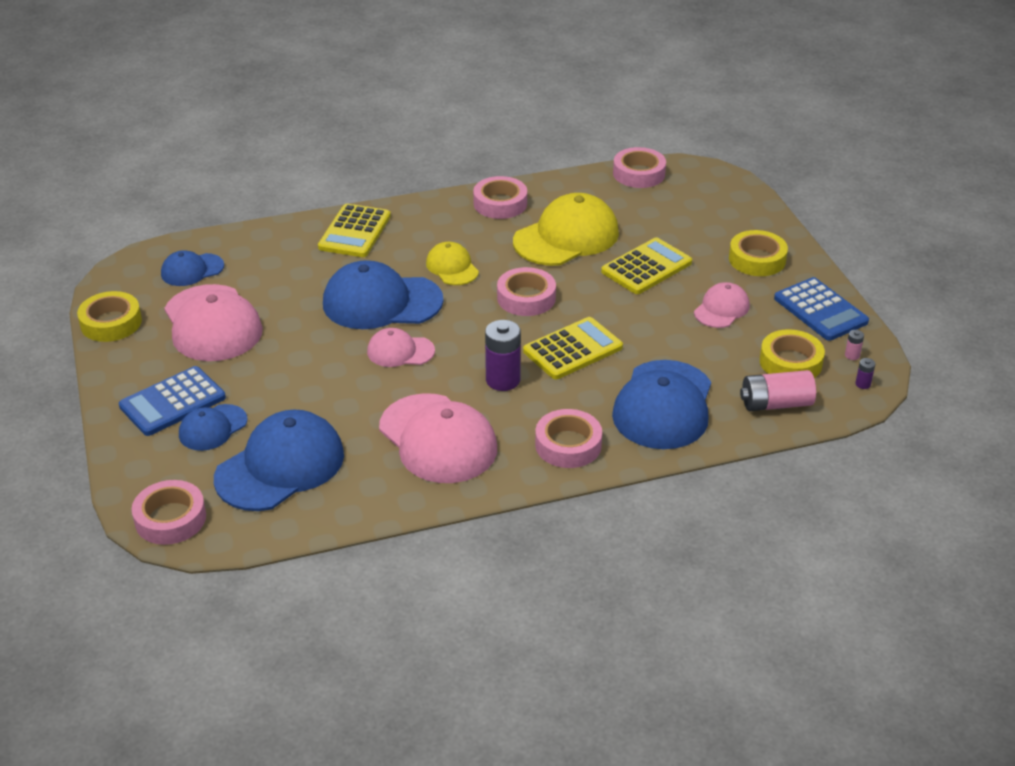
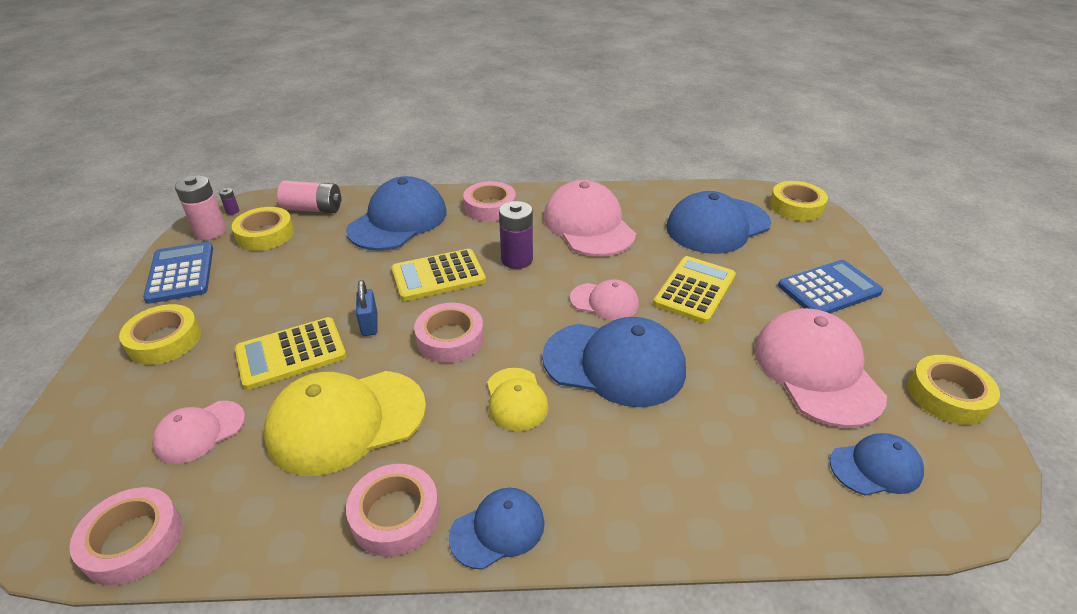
camera: 165 degrees left, 0 degrees up
pink tape [132,480,206,545] -> yellow tape [770,181,828,221]
blue cap [179,404,247,451] -> blue cap moved to [449,488,545,570]
yellow calculator [318,204,391,257] -> yellow calculator moved to [653,256,736,324]
pink cap [694,282,750,328] -> pink cap moved to [152,401,245,464]
pink battery [845,330,864,360] -> pink battery [175,175,226,240], size x2.27
none -> blue padlock [356,280,377,336]

